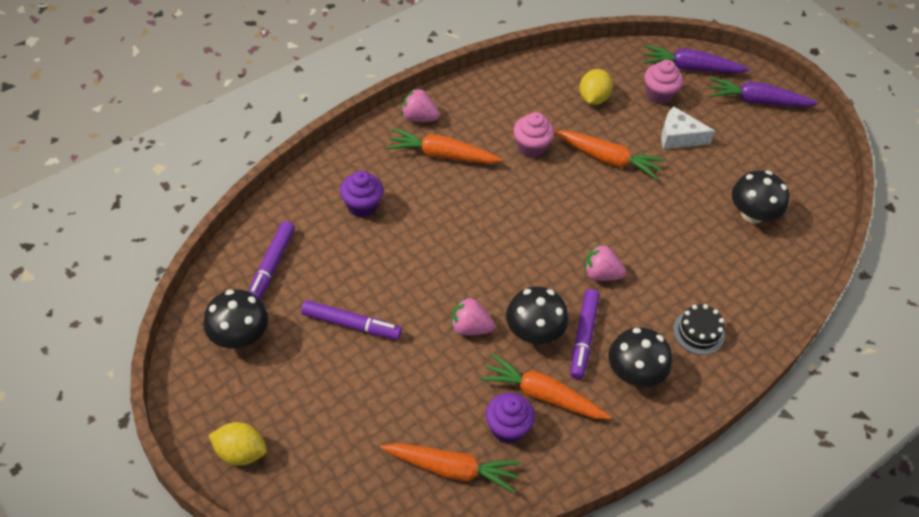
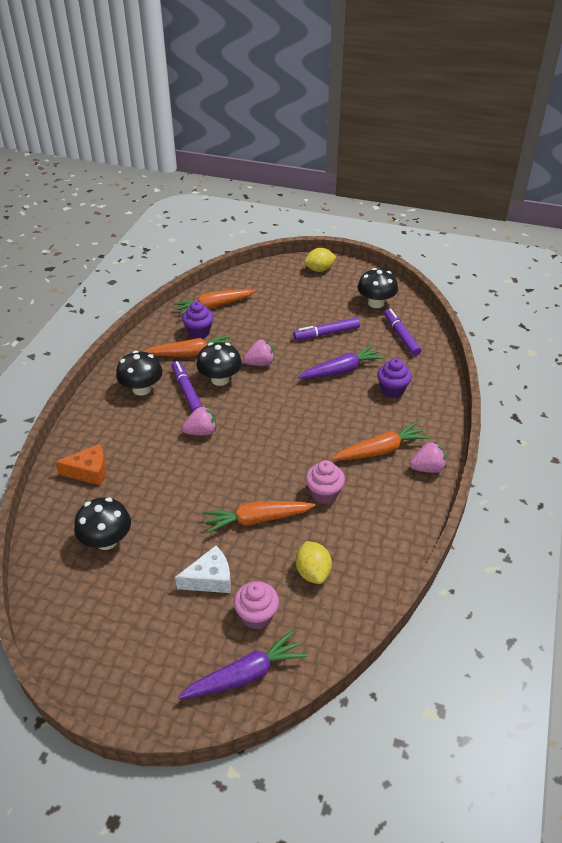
camera: 150 degrees right, 10 degrees down
black cake [673,304,725,355] -> none
purple carrot [710,77,818,107] -> purple carrot moved to [298,345,385,379]
none -> orange cheese [55,444,106,485]

